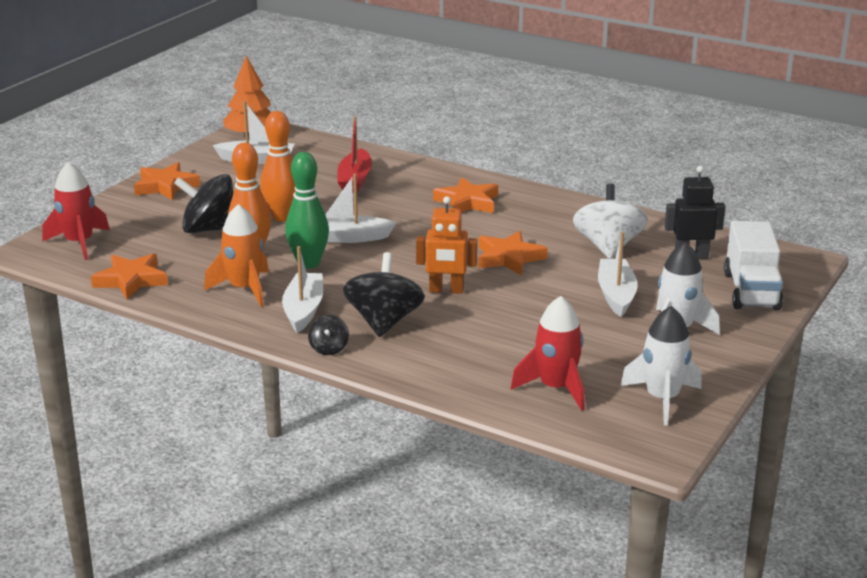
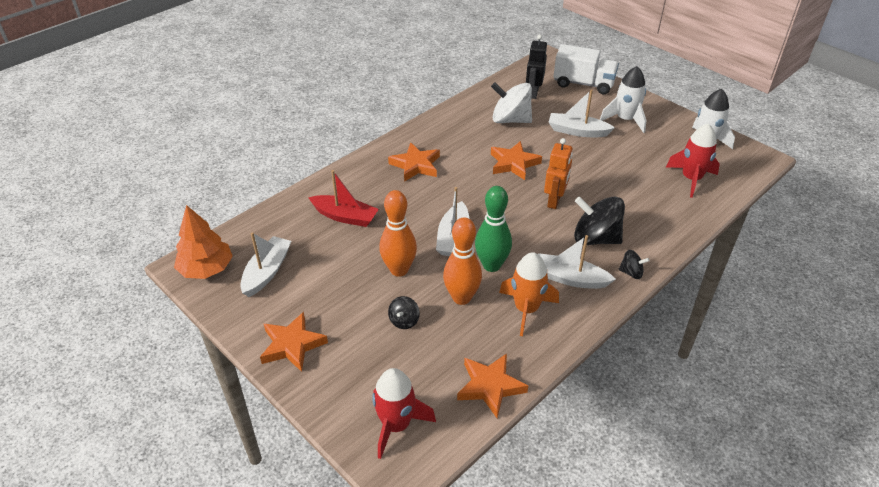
camera: 75 degrees left, 15 degrees up
black spinning top [174,174,233,233] -> black spinning top [388,296,420,329], size x0.48

